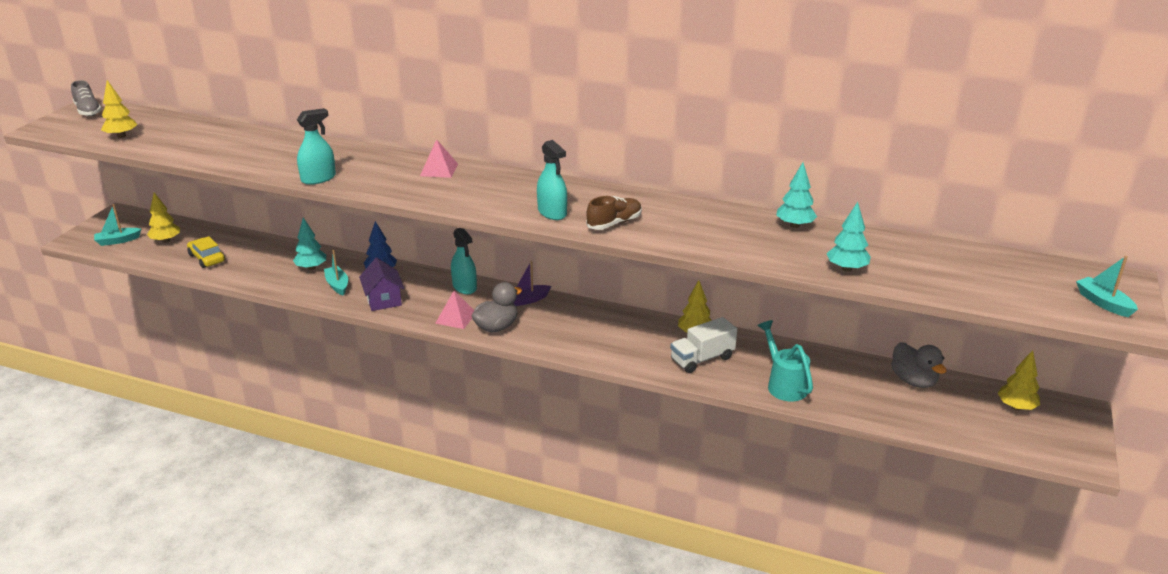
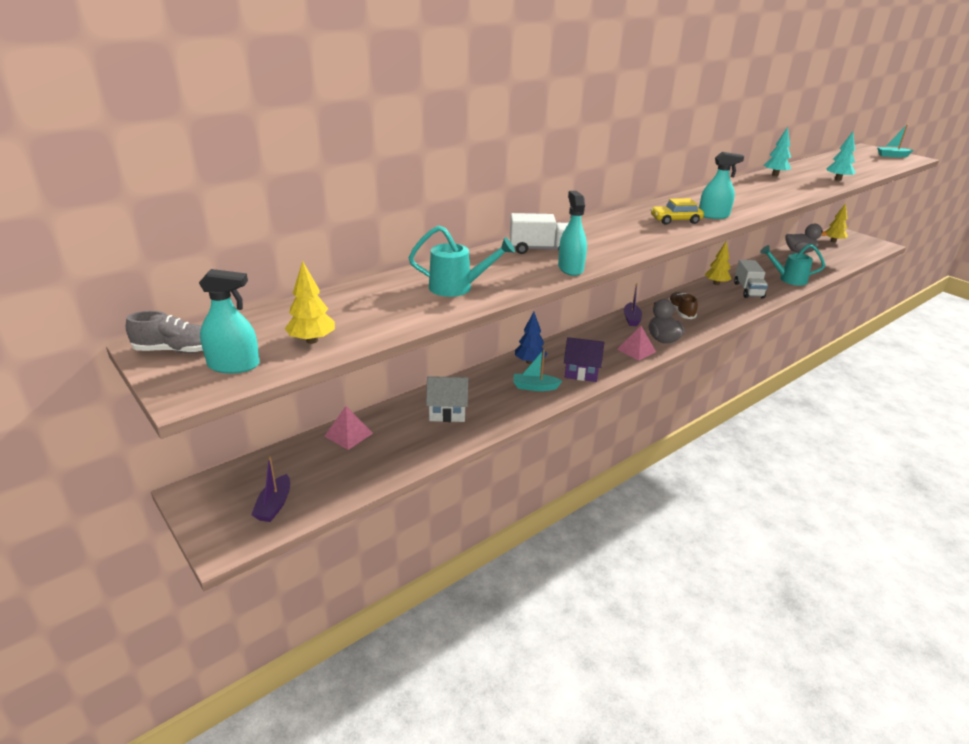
camera: 60 degrees left, 0 degrees up
turquoise boat [94,204,141,246] -> purple boat [251,456,290,522]
yellow tree [147,192,180,243] -> none
yellow car [187,236,225,268] -> yellow car moved to [650,198,704,225]
turquoise tree [293,218,326,270] -> none
pink pyramid [420,139,458,178] -> pink pyramid moved to [324,406,373,450]
turquoise spray bottle [451,228,477,294] -> turquoise spray bottle moved to [199,269,260,373]
brown shoe [586,196,642,230] -> brown shoe moved to [668,292,698,319]
none -> turquoise watering can [408,225,515,297]
none -> white house [426,376,468,422]
none -> white truck [510,213,569,254]

